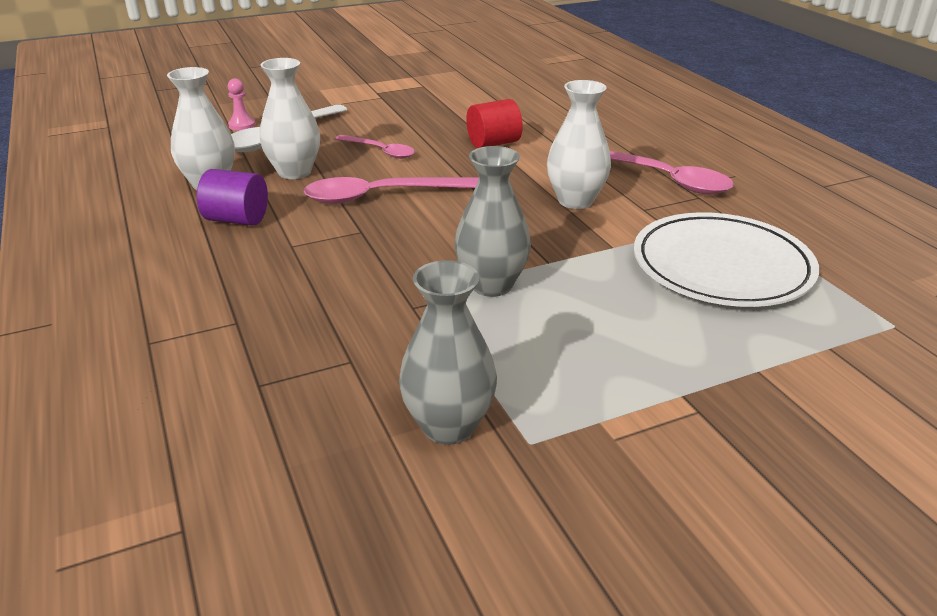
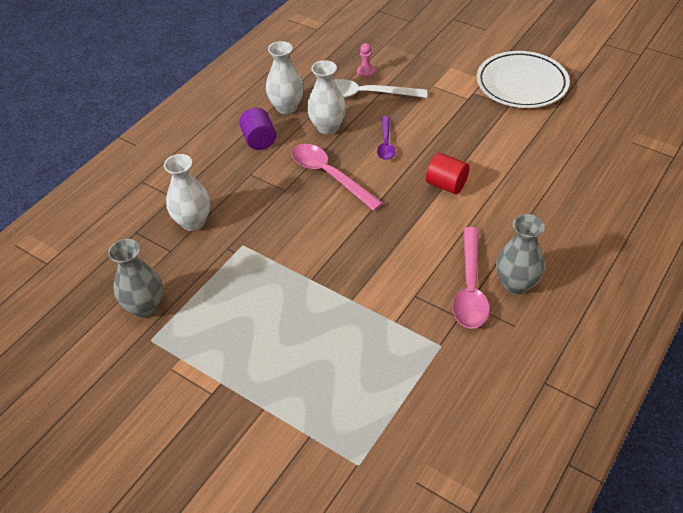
camera: 60 degrees right, 15 degrees up
pink spoon [335,135,415,159] -> purple spoon [377,116,395,160]
grey vase [454,146,531,297] -> grey vase moved to [496,214,545,295]
white vase [547,80,611,209] -> white vase moved to [164,154,210,231]
white plate [634,212,819,307] -> white plate moved to [477,51,570,108]

